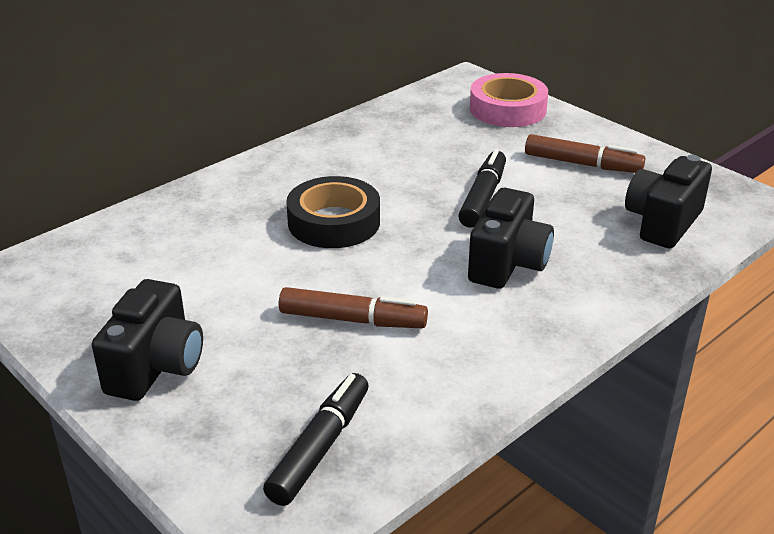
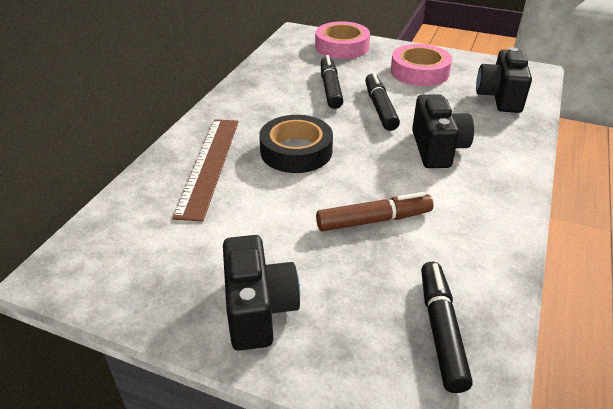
camera: 25 degrees left, 5 degrees up
brown marker [525,134,645,173] -> pink tape [391,44,452,86]
none -> brown ruler [172,119,239,222]
none -> black marker [321,55,343,109]

